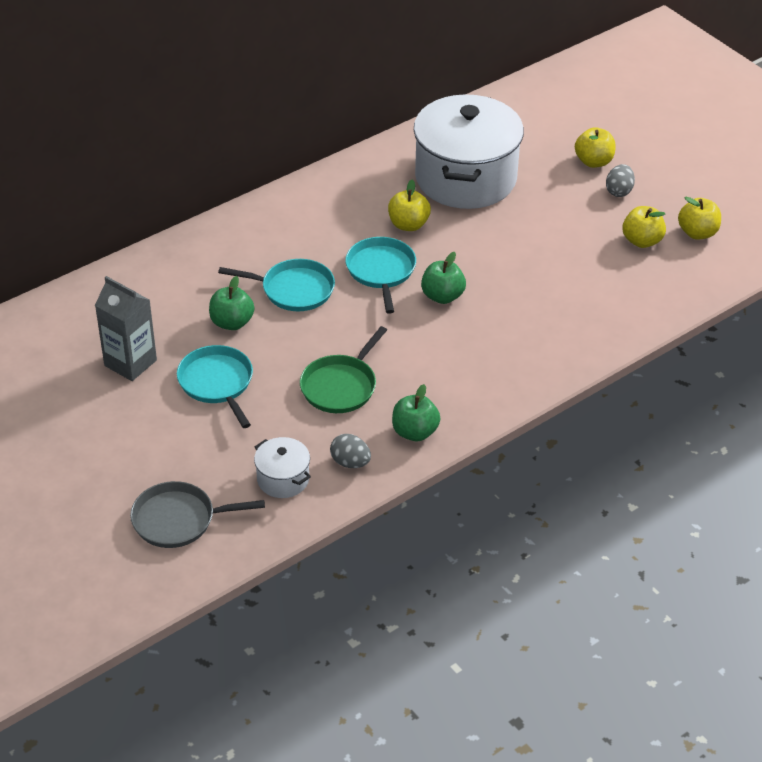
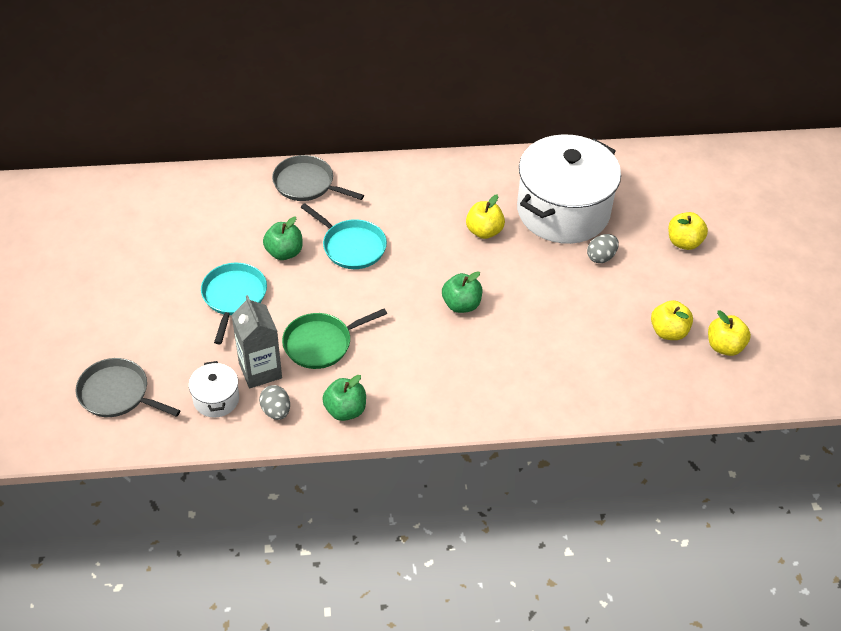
camera: 30 degrees right, 5 degrees up
grey carton [95,276,157,381] -> grey carton moved to [232,295,282,388]
turquoise pan [345,237,416,314] -> none
grey egg [606,164,635,197] -> grey egg moved to [587,234,619,263]
none -> grey pan [272,155,364,201]

